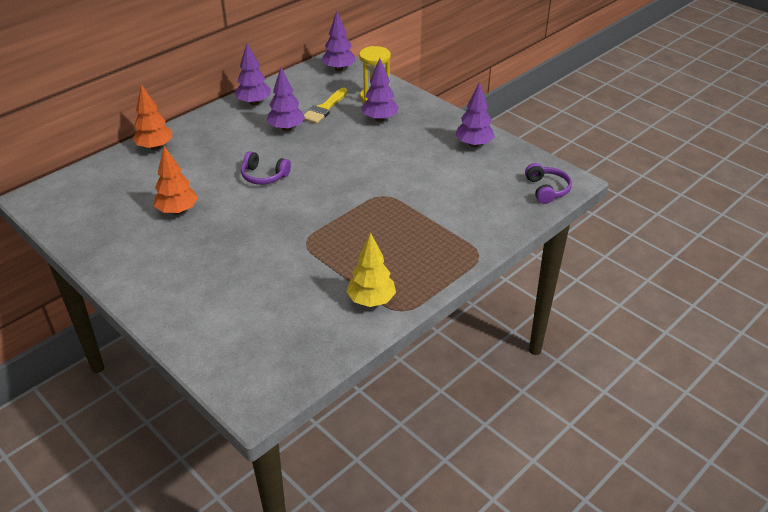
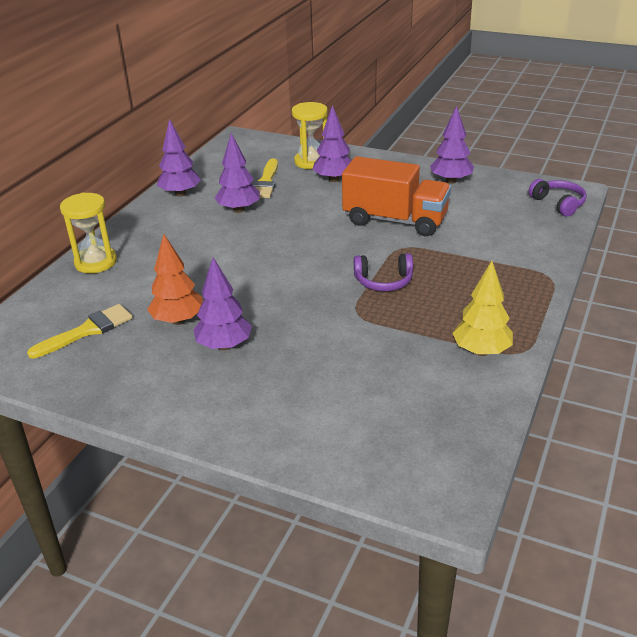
camera: 20 degrees left, 5 degrees down
orange tree [133,84,172,150] -> yellow hourglass [60,193,117,273]
purple headphones [241,151,291,185] -> purple headphones moved to [354,253,413,291]
purple tree [322,11,356,71] -> purple tree moved to [193,257,252,350]
none -> yellow brush [27,304,133,359]
none -> orange truck [342,156,451,236]

